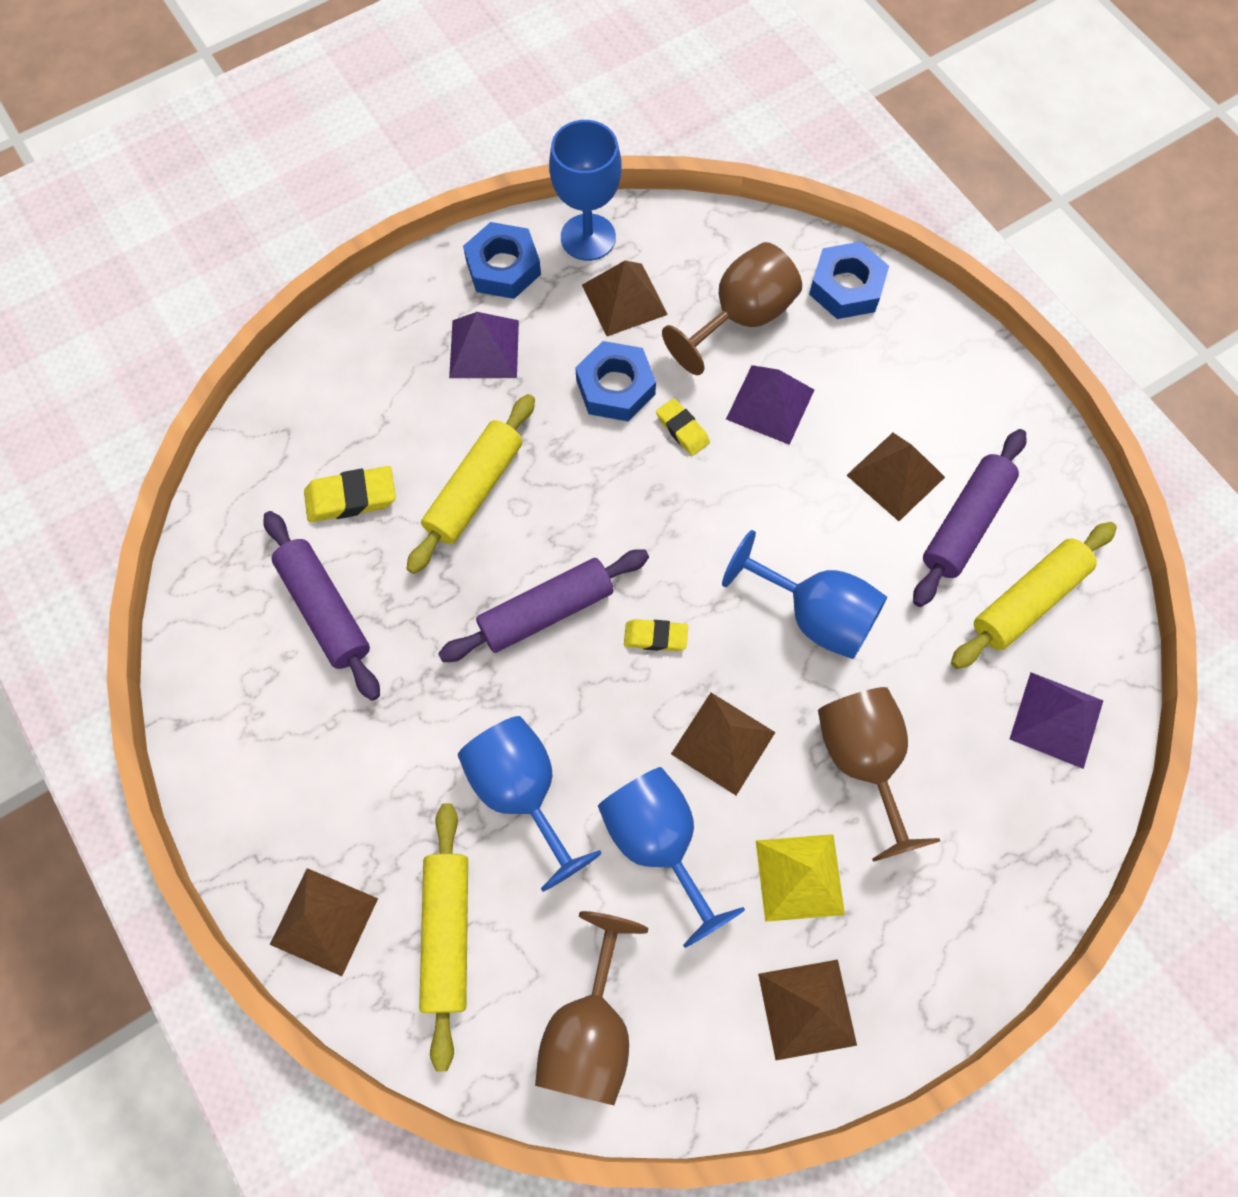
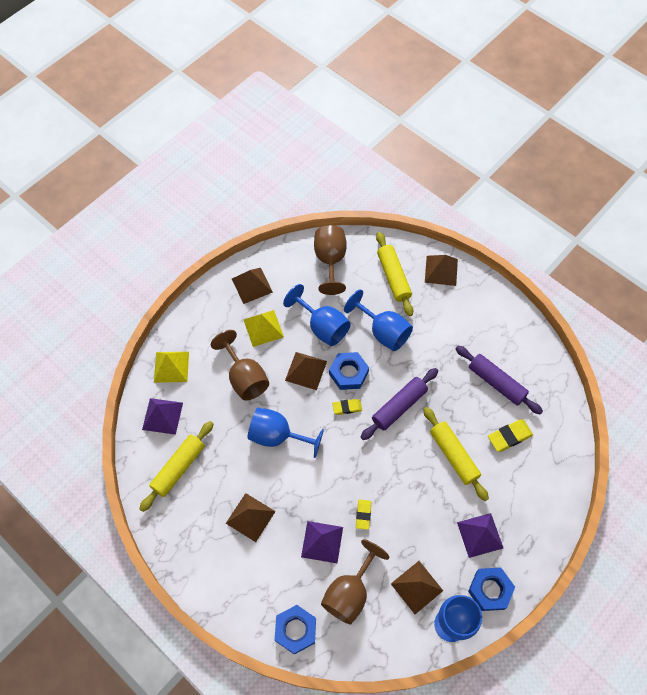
camera: 165 degrees right, 5 degrees down
yellow rolling pin [406,394,535,574] -> yellow rolling pin turned 45 degrees counterclockwise [423,407,489,501]
blue nut [575,341,656,422] -> blue nut moved to [329,352,369,390]
yellow eraser [656,398,710,456] -> yellow eraser turned 60 degrees clockwise [356,500,371,530]
purple rolling pin [913,429,1027,607] -> none
none -> yellow pyramid [154,352,189,383]

